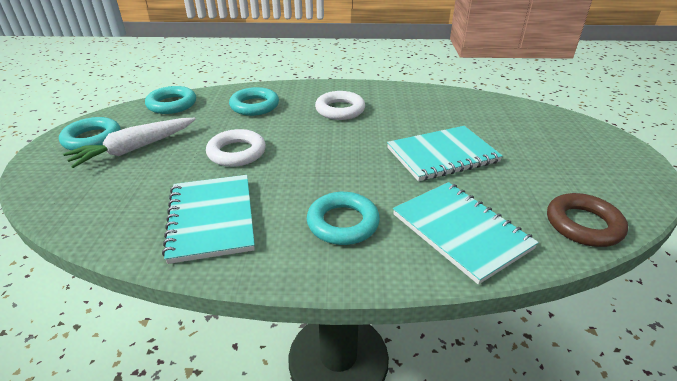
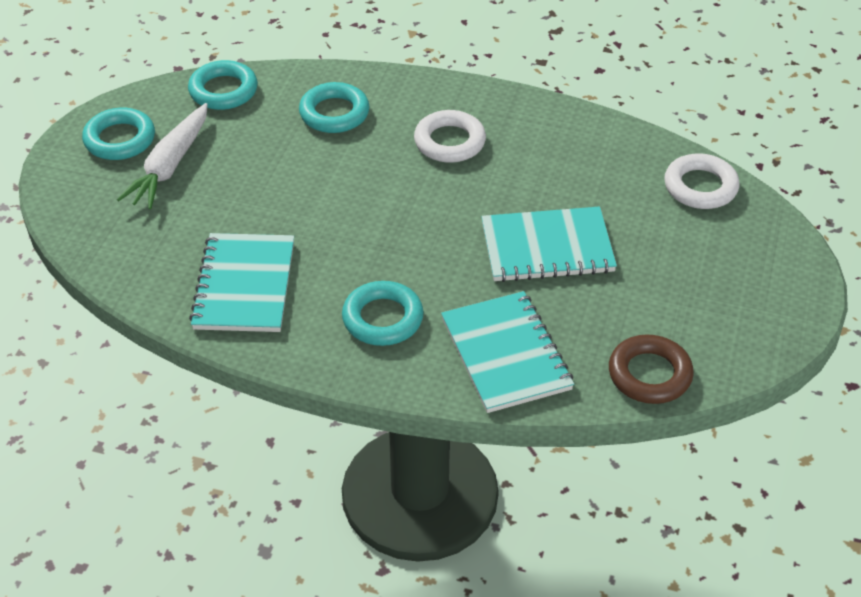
camera: 15 degrees right, 10 degrees up
white carrot [63,118,196,168] -> white carrot turned 45 degrees counterclockwise [117,103,208,209]
white ring [206,129,266,167] -> white ring moved to [664,153,740,209]

